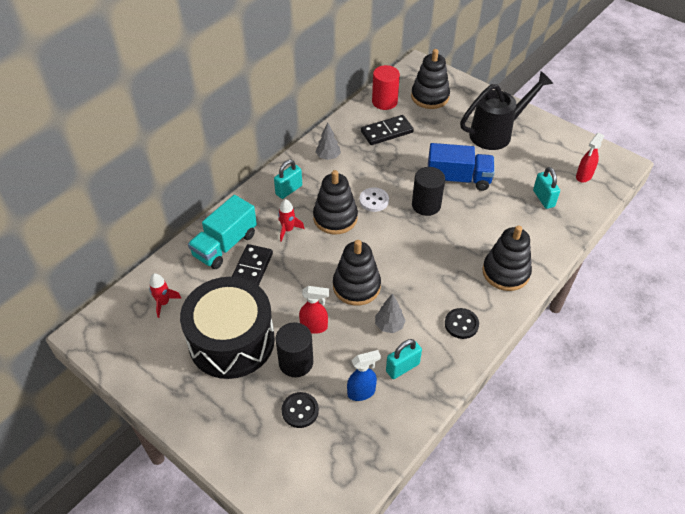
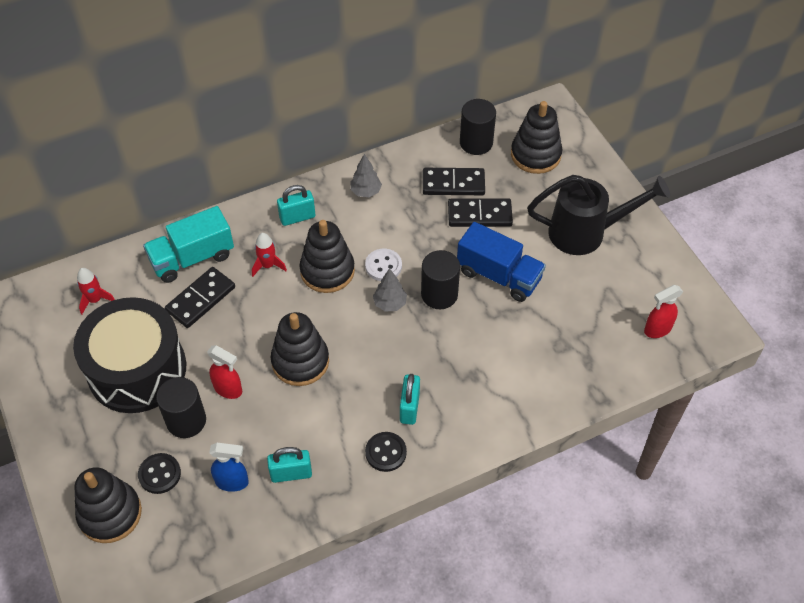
camera: 25 degrees right, 5 degrees up
red cylinder [372,65,400,110] -> black cylinder [460,99,496,155]
grey tree [375,294,406,333] -> grey tree moved to [373,268,407,312]
black stacking toy [482,225,532,291] -> black stacking toy moved to [74,467,142,543]
turquoise padlock [533,167,560,209] -> turquoise padlock moved to [400,374,420,425]
none -> black domino [448,198,513,227]

